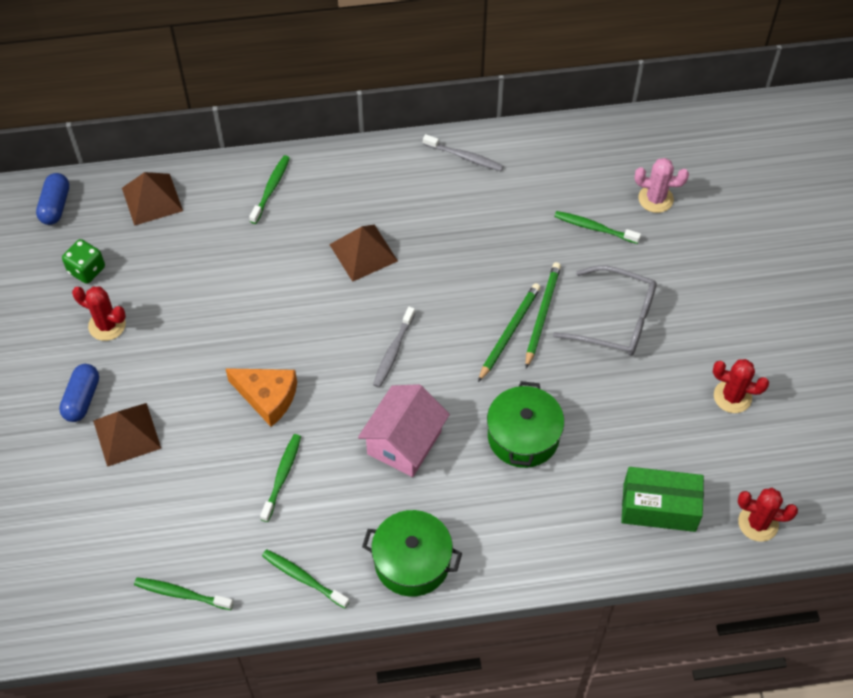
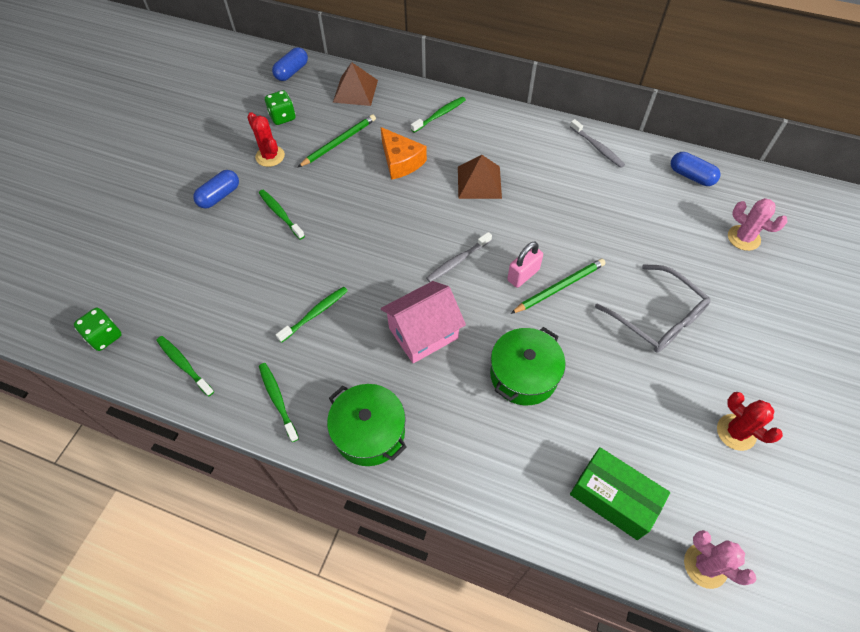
camera: 30 degrees right, 0 degrees up
brown pyramid [93,403,161,467] -> none
orange cheese [225,368,297,427] -> orange cheese moved to [380,127,427,180]
green pencil [525,262,561,368] -> green pencil moved to [298,114,376,167]
green toothbrush [554,211,641,244] -> green toothbrush moved to [259,190,305,240]
red cactus [738,488,798,542] -> pink cactus [684,530,756,589]
none -> green dice [74,308,122,351]
none -> pink padlock [507,242,543,288]
none -> blue capsule [671,152,720,186]

